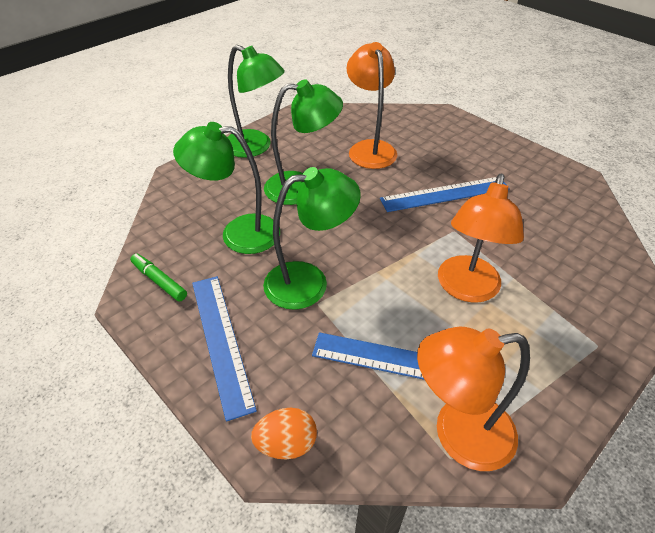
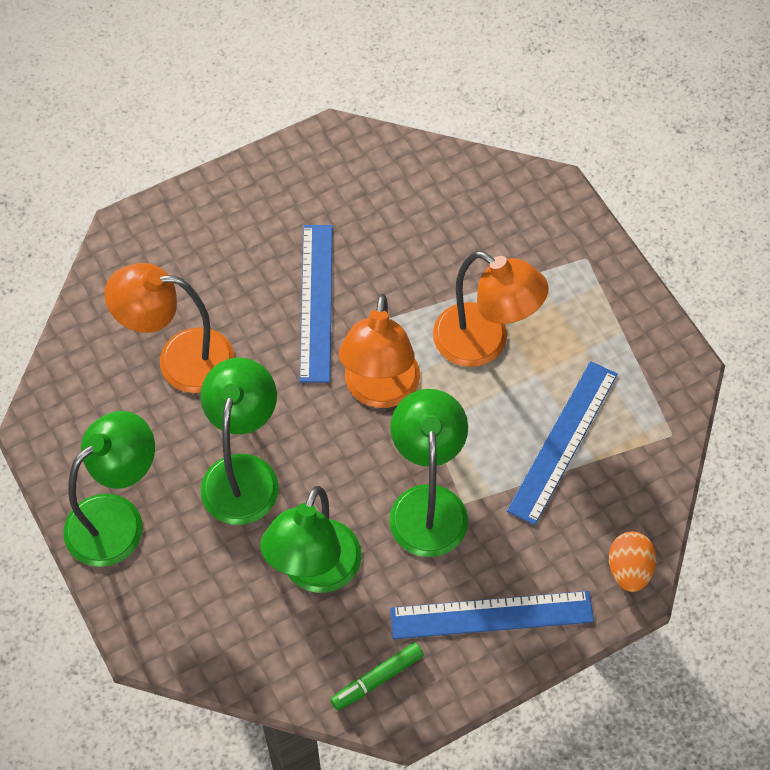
camera: 75 degrees left, 15 degrees up
orange lamp [417,327,530,471] -> orange lamp moved to [339,294,420,408]

